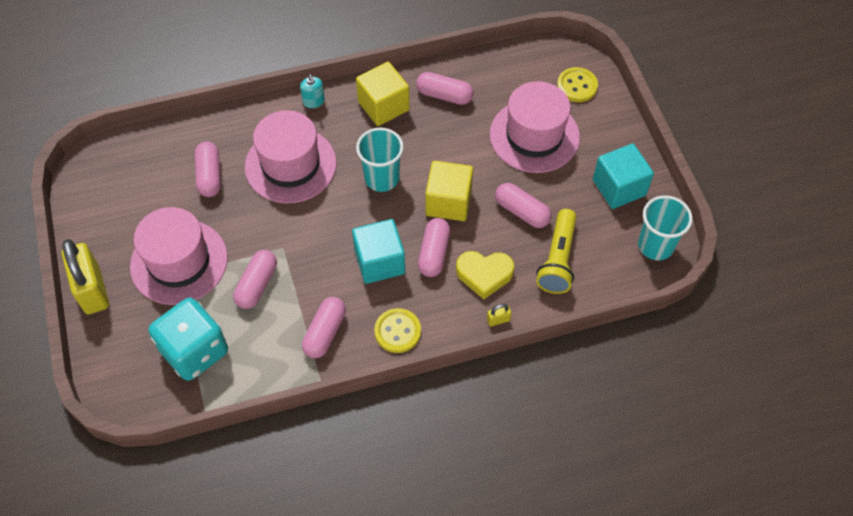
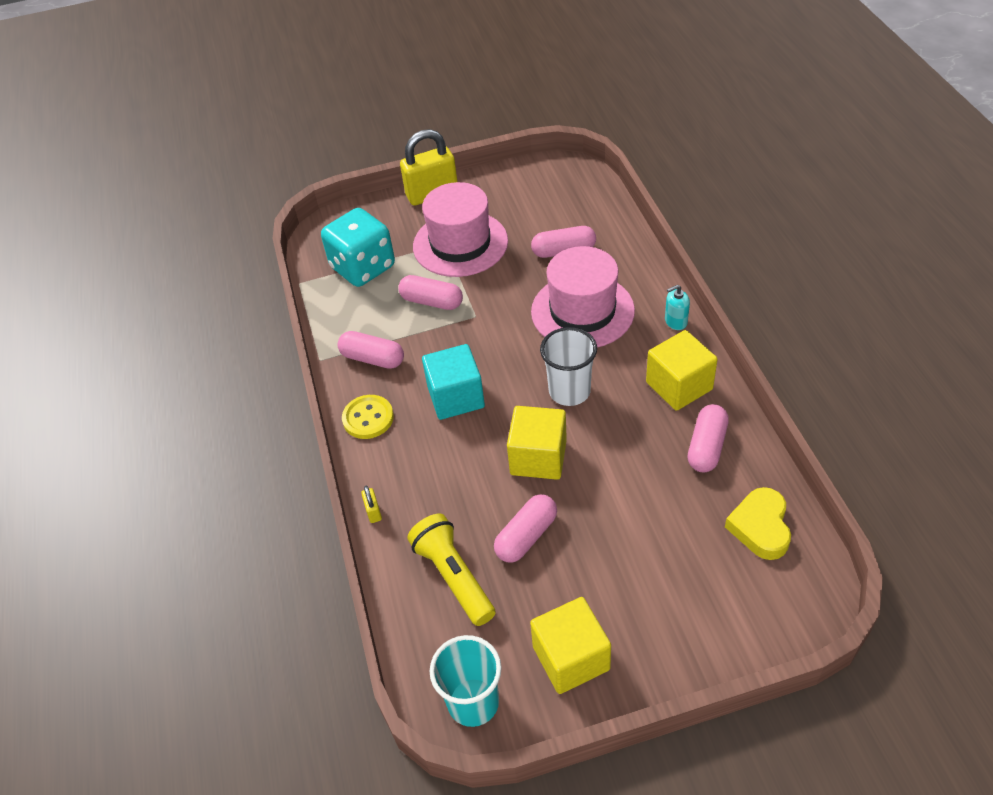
camera: 95 degrees right, 10 degrees down
turquoise cup [356,128,404,192] -> white cup [540,327,597,406]
pink capsule [418,218,450,277] -> none
yellow heart [456,251,515,299] -> yellow heart moved to [725,487,791,560]
pink hat [490,81,580,173] -> none
yellow flashlight [536,209,577,294] -> yellow flashlight turned 45 degrees clockwise [407,514,496,626]
yellow button [557,67,598,102] -> none
turquoise cube [593,144,654,209] -> yellow cube [530,597,611,694]

